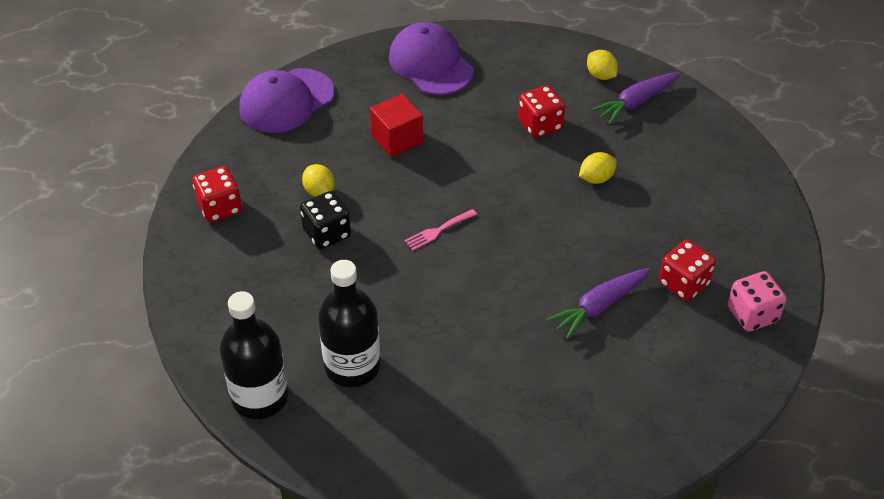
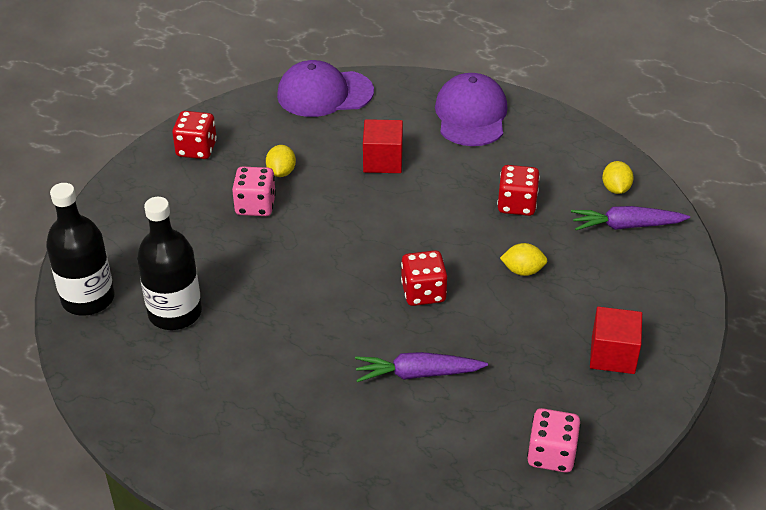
camera: 35 degrees right, 5 degrees down
black dice [300,191,351,249] -> pink dice [232,167,276,216]
pink fork [405,209,477,250] -> none
red dice [659,240,716,301] -> red dice moved to [401,250,447,306]
none -> red cube [590,307,642,374]

